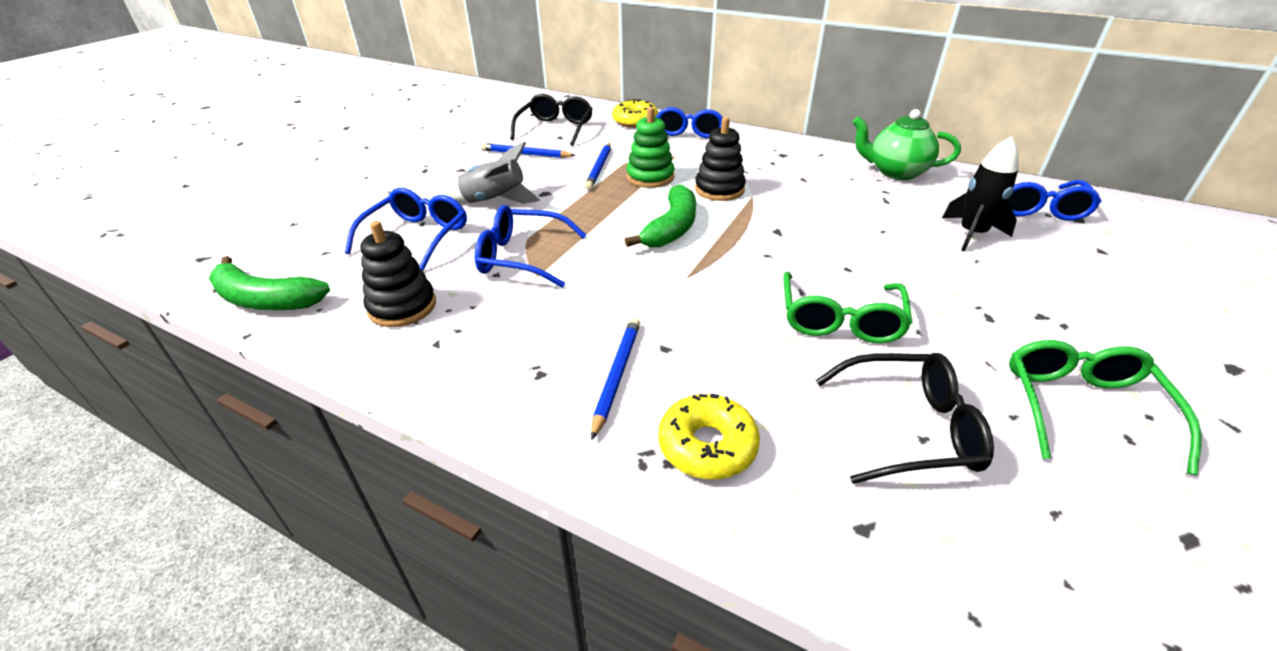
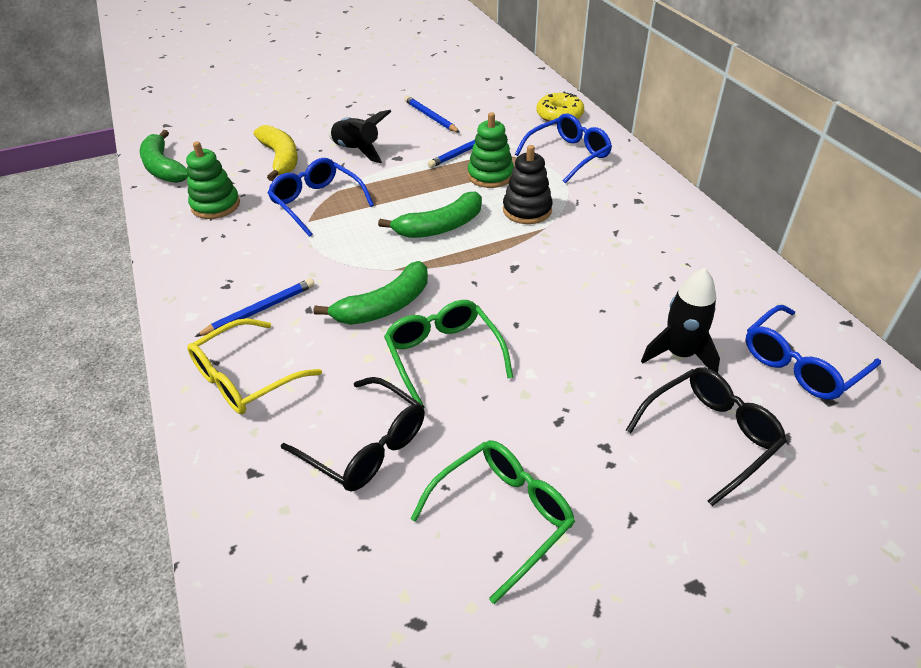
camera: 40 degrees right, 5 degrees up
blue glasses [344,188,467,271] -> yellow banana [253,125,298,181]
black stacking toy [360,221,436,327] -> green stacking toy [186,141,240,219]
grey rocket [445,142,540,204] -> black rocket [328,110,392,163]
black glasses [510,94,593,146] -> black glasses moved to [626,367,787,506]
yellow donut [659,394,760,479] -> yellow glasses [187,318,322,414]
green glasses [783,272,913,343] -> green glasses turned 105 degrees clockwise [384,300,513,408]
green teapot [853,109,961,180] -> none
none -> green banana [314,261,428,325]

